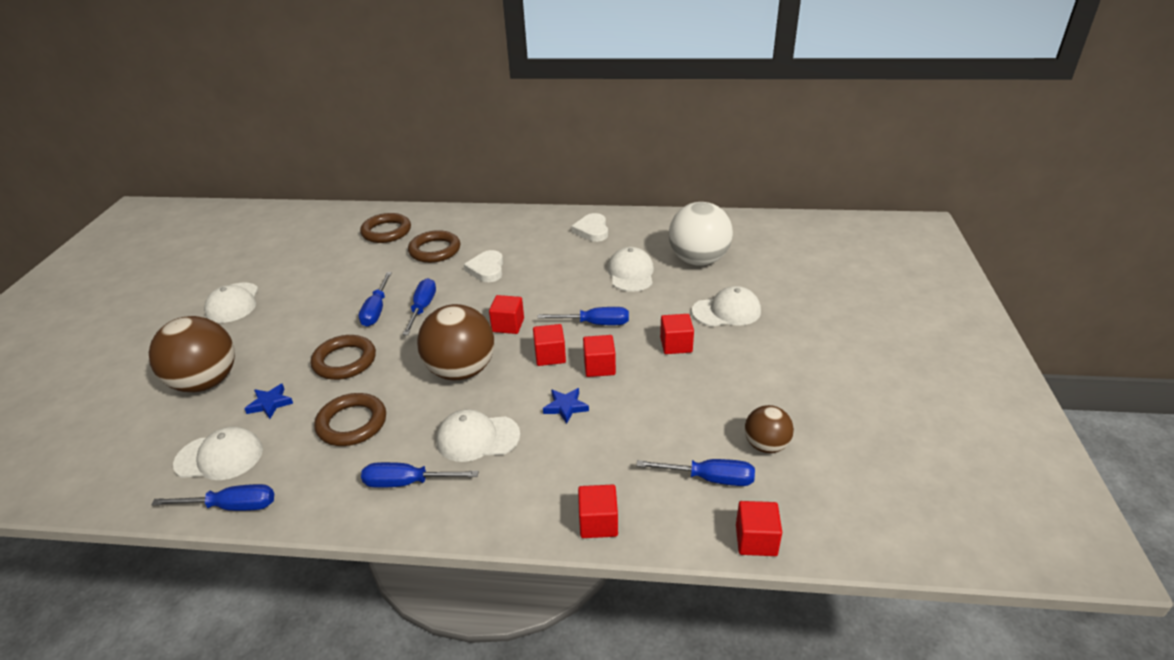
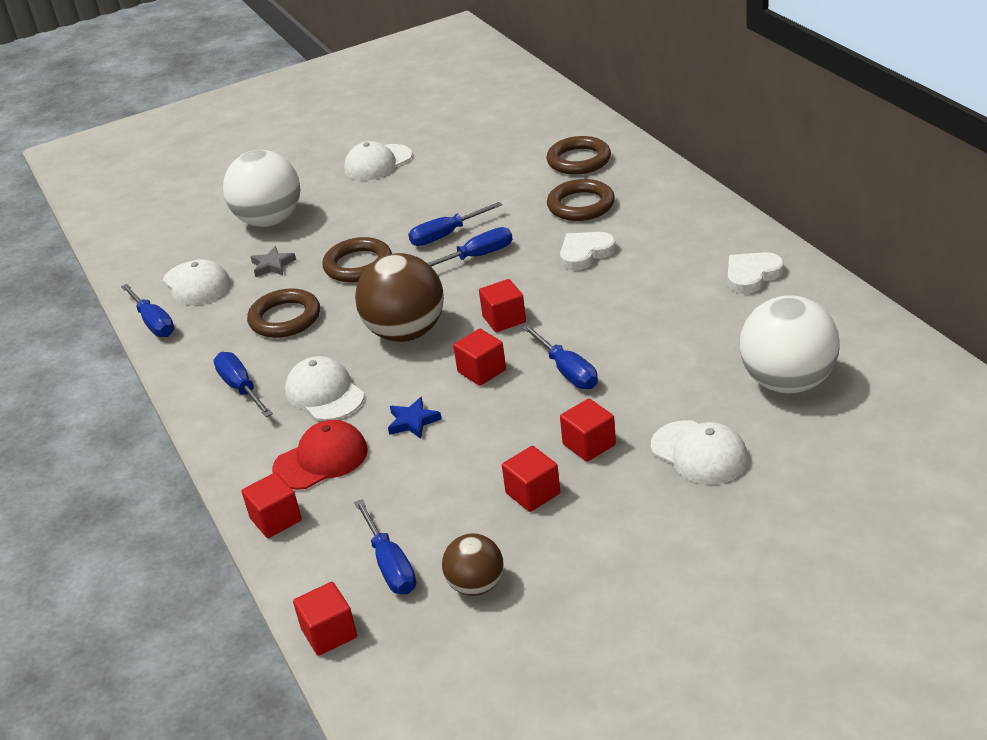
camera: 60 degrees right, 0 degrees up
brown ball [149,316,235,392] -> white ball [223,150,300,227]
blue star [244,384,293,419] -> grey star [251,246,296,277]
red cube [583,335,616,377] -> red cube moved to [502,446,560,512]
white cap [608,247,654,292] -> none
none -> red cap [272,420,368,490]

